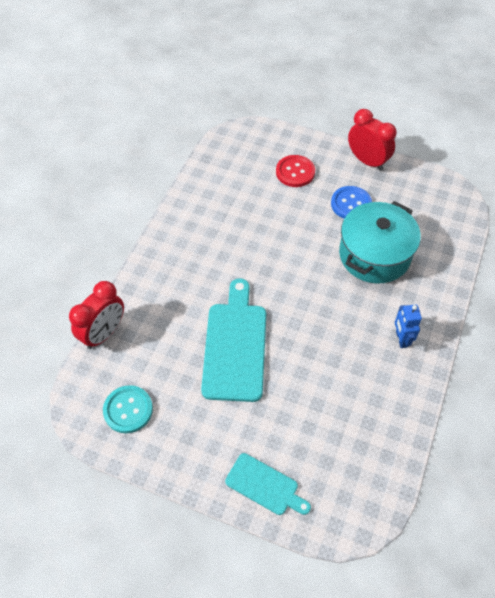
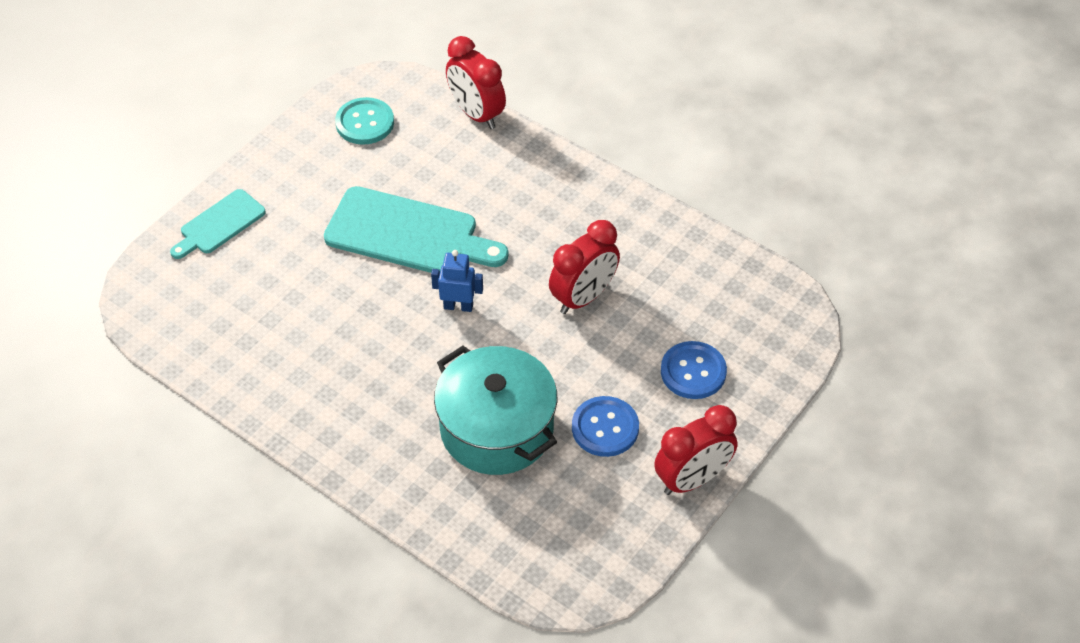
camera: 105 degrees right, 5 degrees down
red button [276,155,315,187] -> blue button [661,341,727,399]
blue robot [395,304,422,348] -> blue robot moved to [431,250,483,312]
none -> red clock [549,220,620,314]

